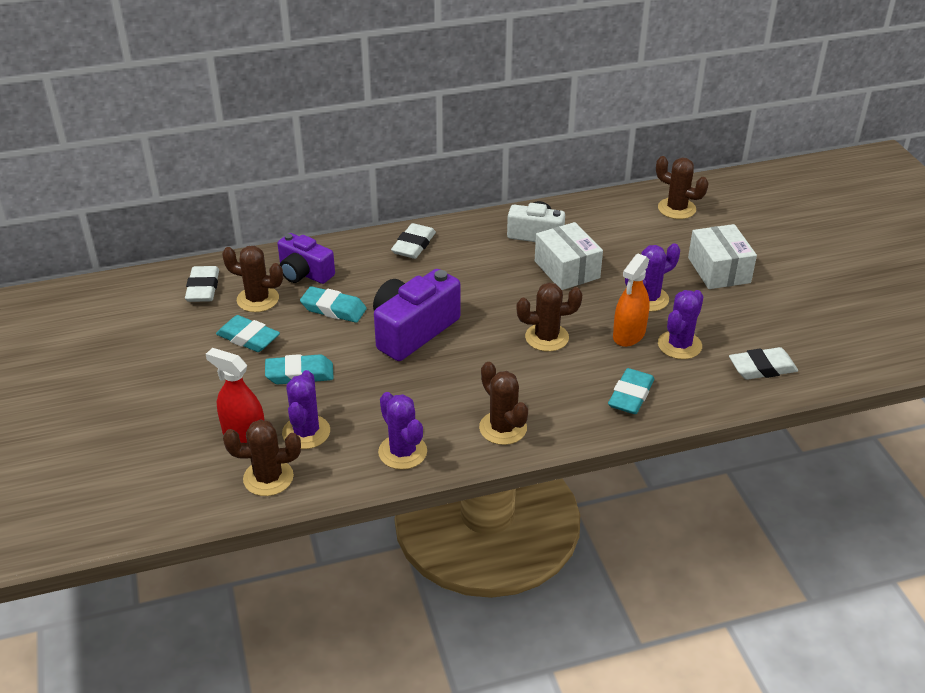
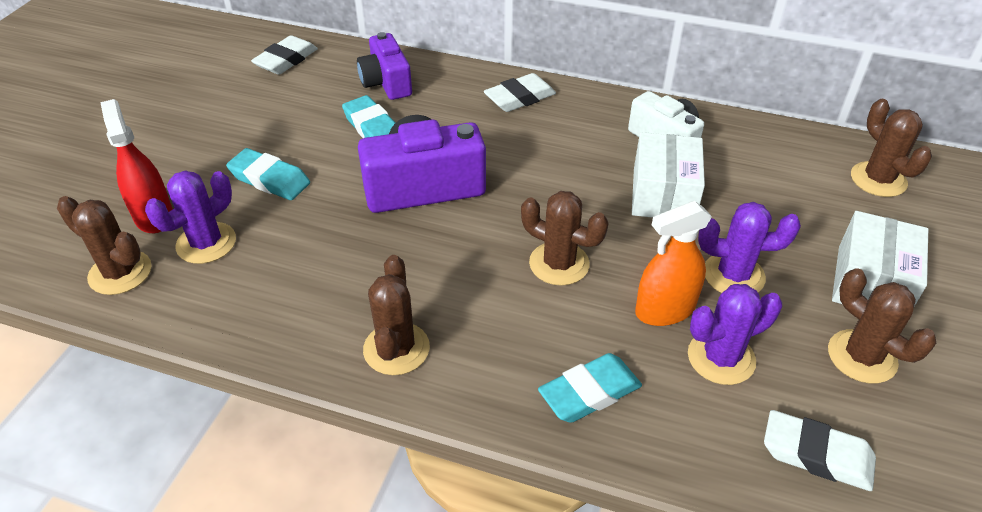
camera: 35 degrees right, 5 degrees up
turquoise eraser [216,315,280,352] -> none
brown cactus [222,246,283,312] -> brown cactus moved to [828,268,936,384]
purple cactus [378,392,427,470] -> none

